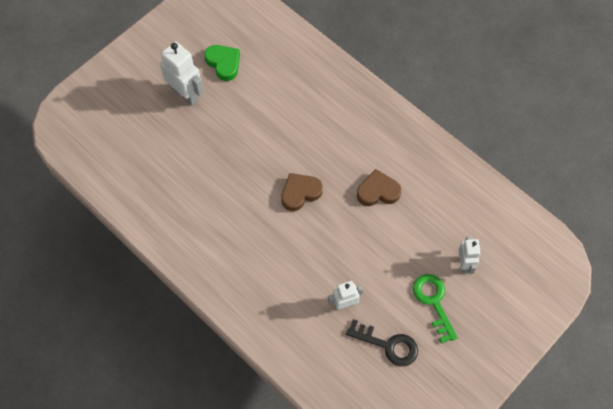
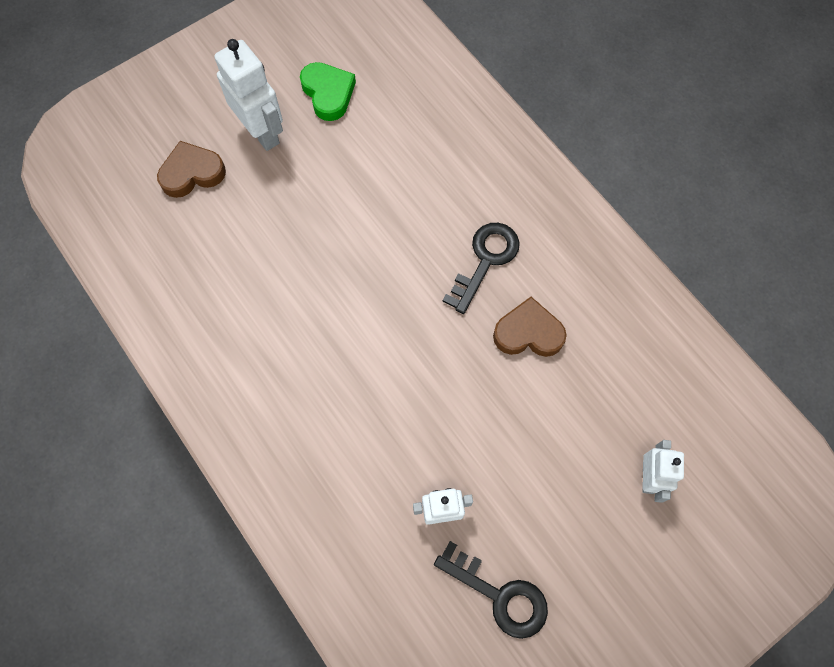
camera: 10 degrees right, 5 degrees up
brown heart [281,173,323,211] -> brown heart moved to [157,141,226,198]
green key [413,274,458,344] -> none
none -> black key [442,223,520,314]

